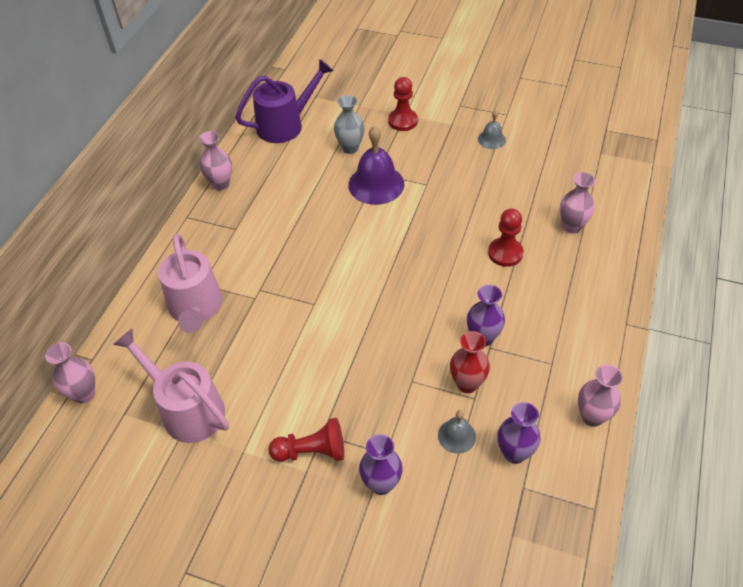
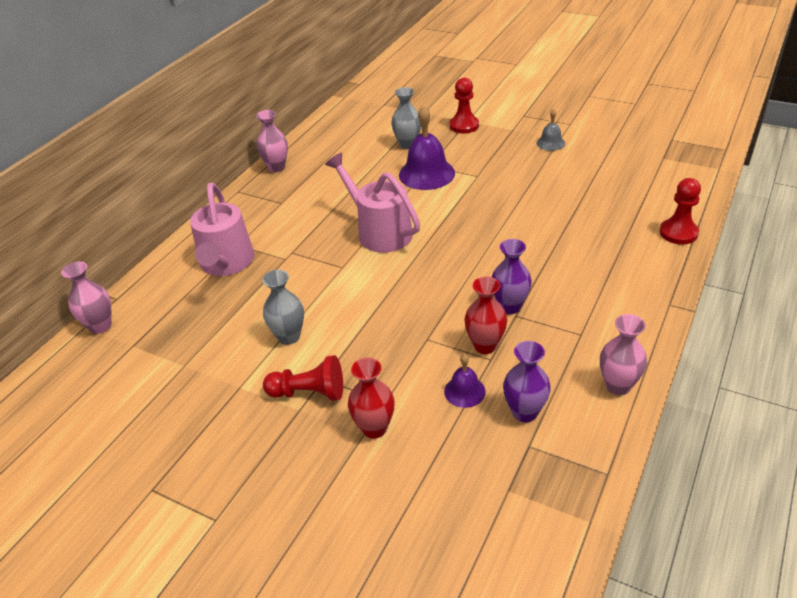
camera: 10 degrees right, 10 degrees down
pink watering can [113,329,229,443] -> pink watering can moved to [325,153,420,253]
purple watering can [235,59,334,143] -> none
purple vase [359,434,403,495] -> red vase [348,357,394,439]
grey bell [438,410,476,454] -> purple bell [444,354,486,408]
red pawn [488,208,524,267] -> red pawn moved to [660,178,701,245]
pink vase [560,172,596,234] -> none
none -> grey vase [262,270,304,345]

